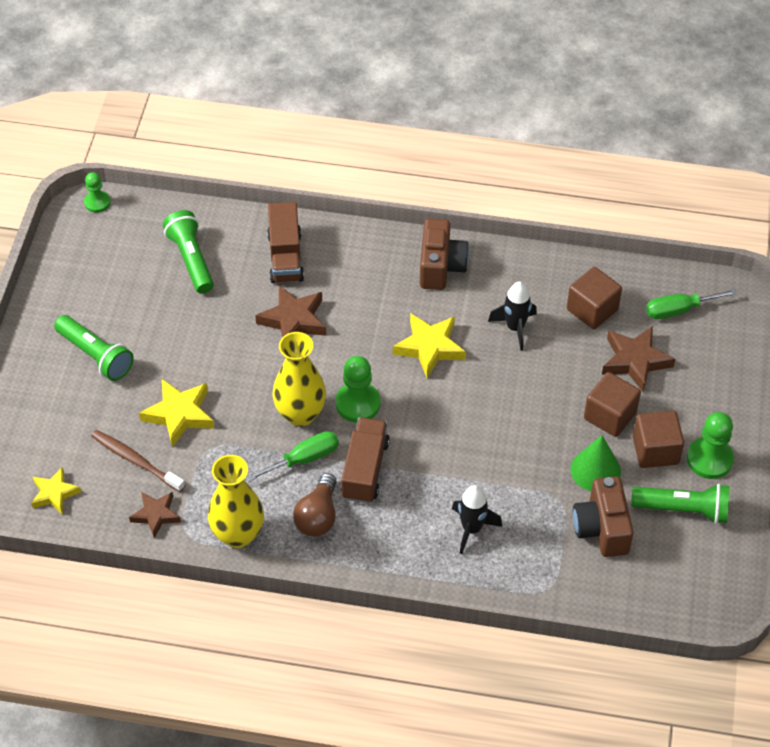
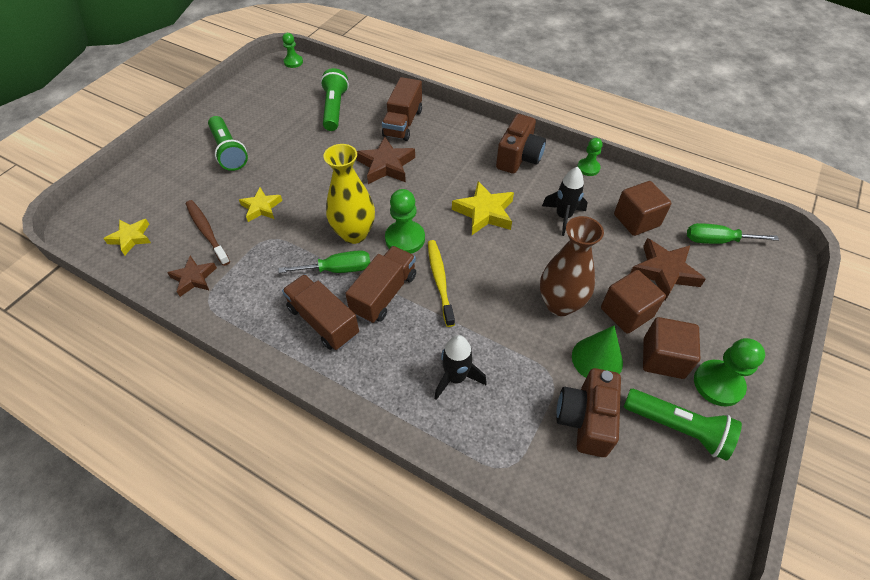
camera: 20 degrees right, 0 degrees up
yellow star [139,379,214,447] -> yellow star [239,188,282,222], size x0.65
yellow vase [208,455,264,548] -> none
brown light bulb [293,473,336,537] -> brown truck [282,274,359,350]
none -> yellow toothbrush [428,240,455,327]
none -> brown vase [540,216,604,316]
none -> green pawn [577,138,603,176]

